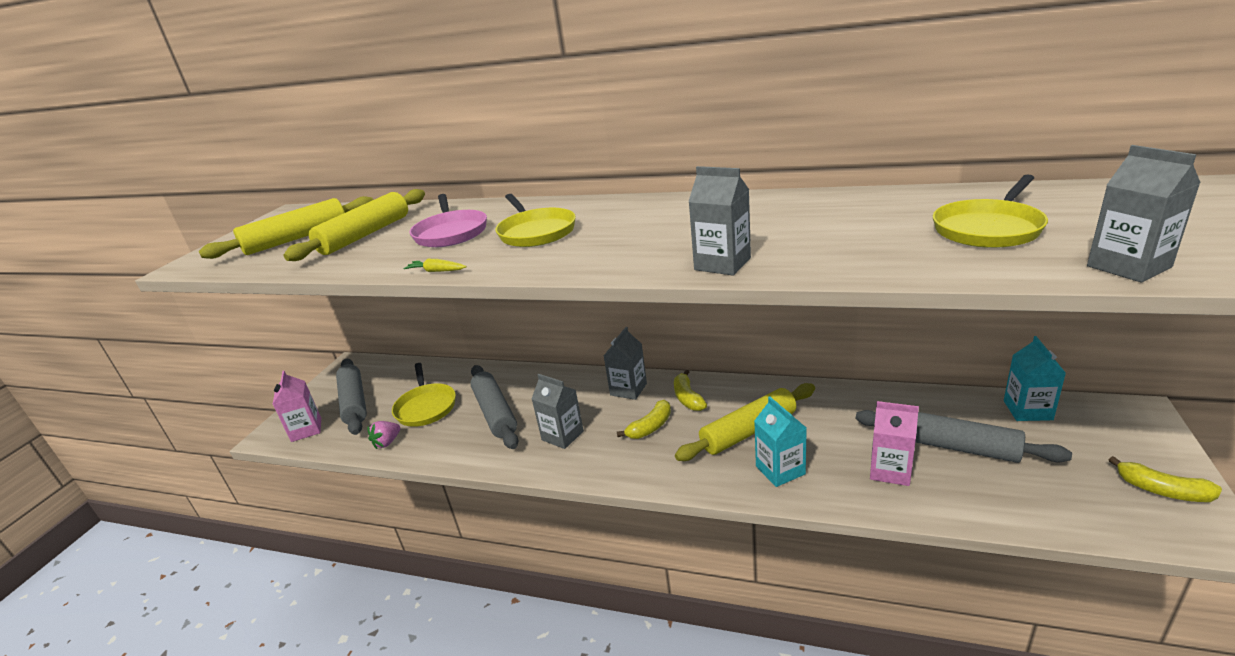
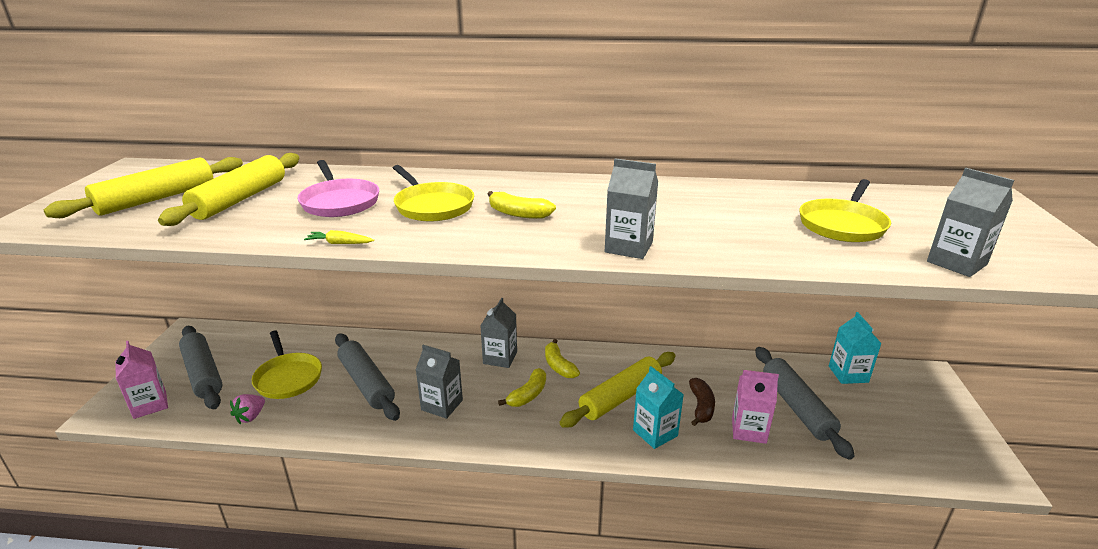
camera: 15 degrees left, 0 degrees up
grey rolling pin [856,410,1072,463] -> grey rolling pin turned 60 degrees clockwise [755,347,855,460]
yellow banana [1109,456,1222,502] -> yellow banana moved to [488,191,556,219]
none -> brown banana [689,378,715,426]

